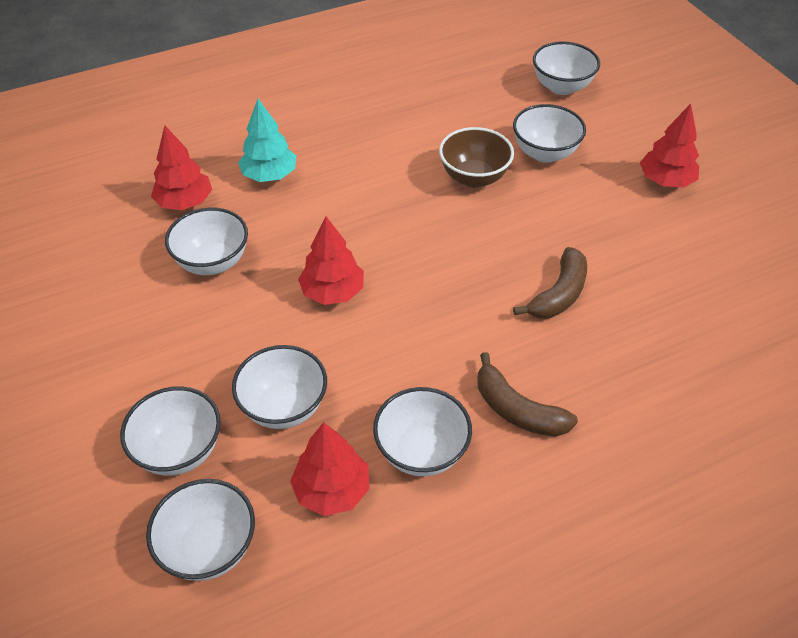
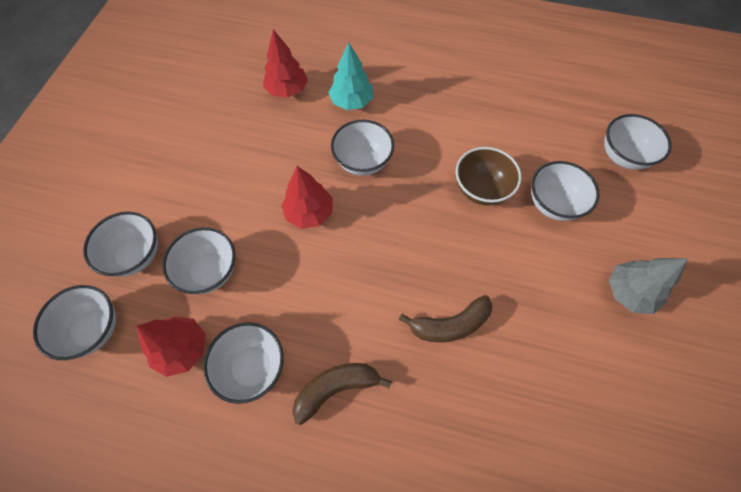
camera: 40 degrees right, 15 degrees up
white bowl [165,208,248,275] -> white bowl moved to [331,120,394,176]
brown banana [478,352,578,437] -> brown banana turned 75 degrees clockwise [292,363,392,425]
red tree [640,104,699,187] -> grey tree [609,258,688,314]

